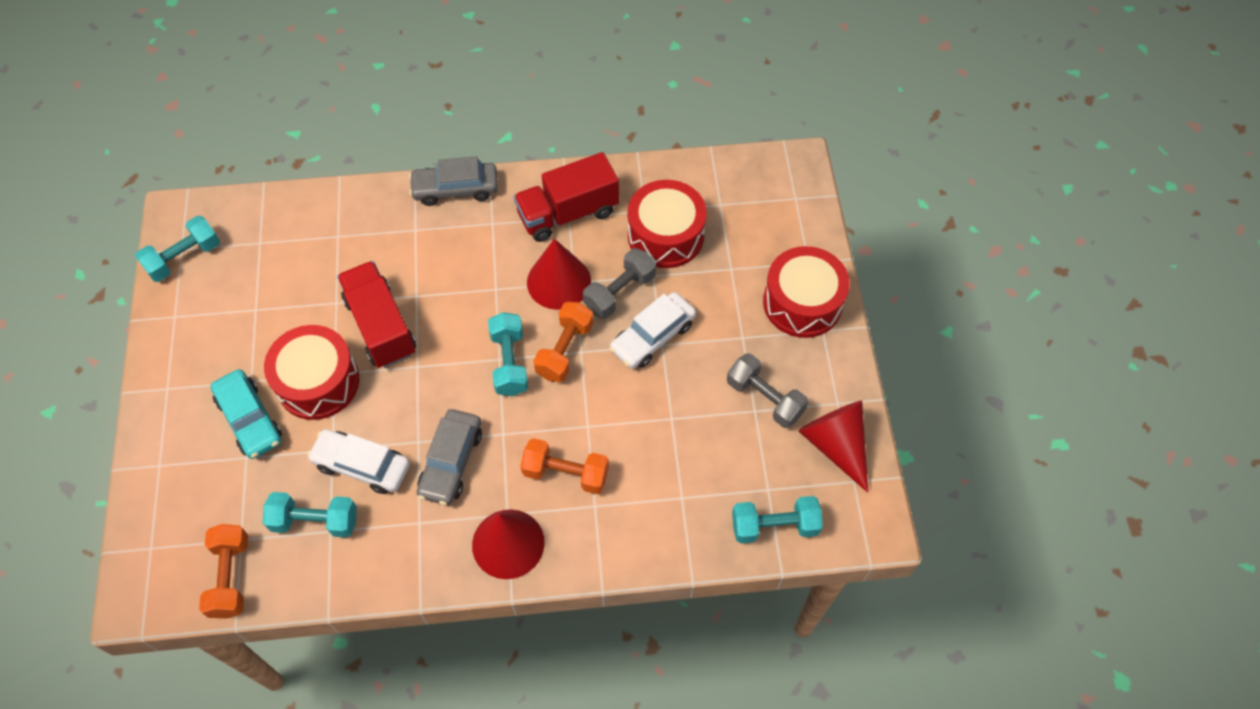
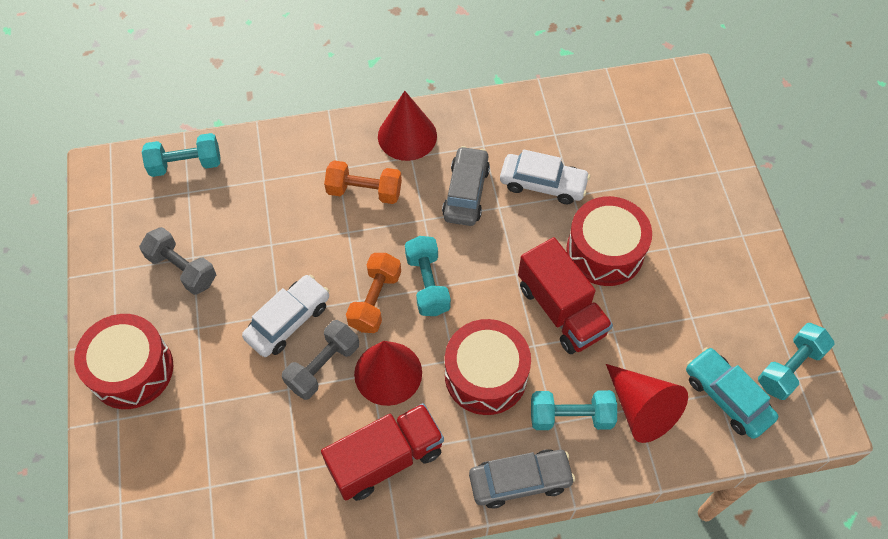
camera: 175 degrees right, 0 degrees up
orange dumbbell [199,524,248,619] -> none
turquoise car [211,369,282,459] -> turquoise car moved to [686,347,778,439]
turquoise dumbbell [263,492,357,538] -> turquoise dumbbell moved to [531,390,617,430]
red drum [628,180,707,268] -> red drum moved to [445,319,531,415]
red cone [798,400,868,493] -> red cone moved to [606,364,688,443]

